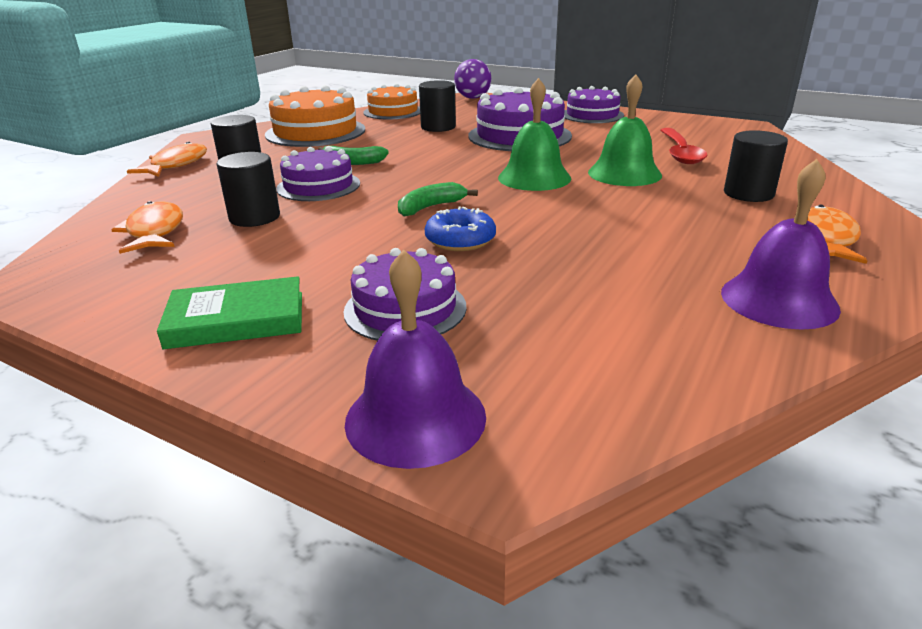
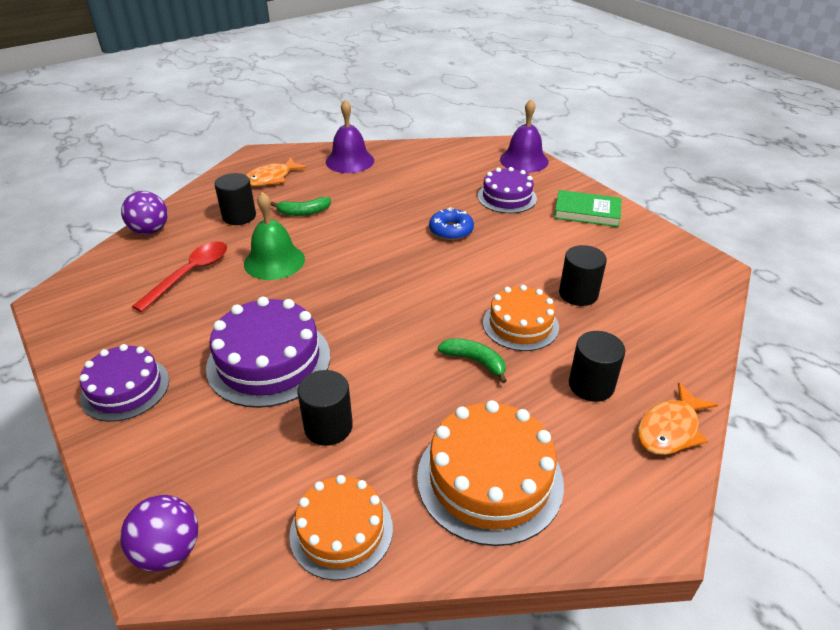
camera: 155 degrees left, 10 degrees up
orange fish [111,201,183,254] -> none
purple cake [276,146,360,201] -> orange cake [483,285,559,351]
green banana [398,182,478,216] -> green banana moved to [270,197,331,216]
green bell [498,78,571,191] -> none
none -> purple ball [121,191,168,234]

